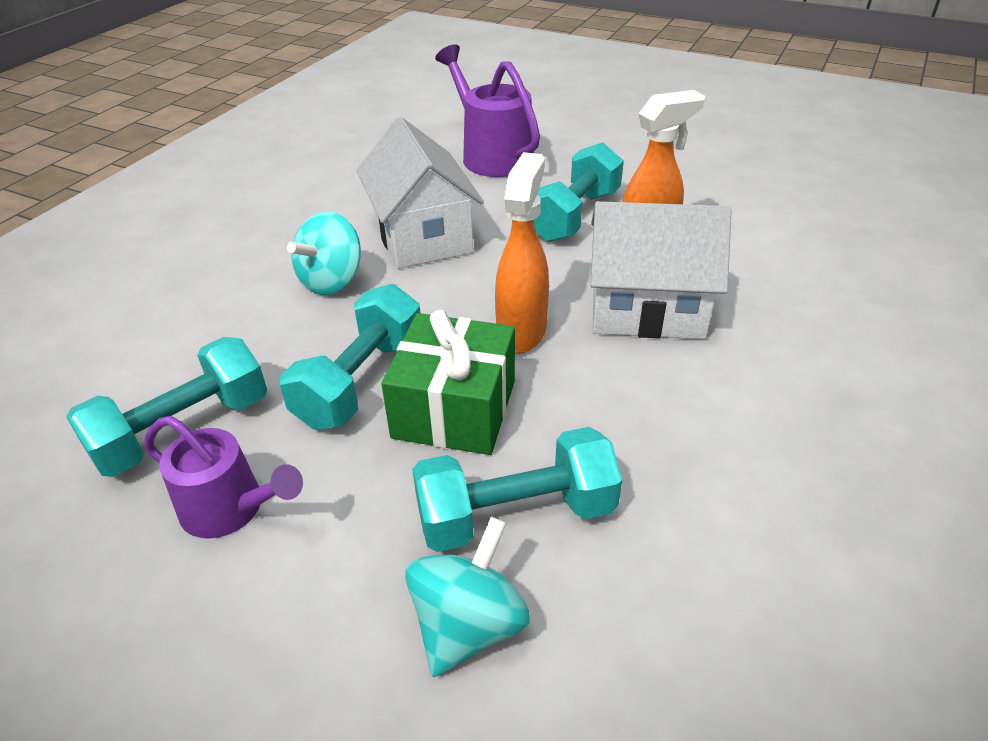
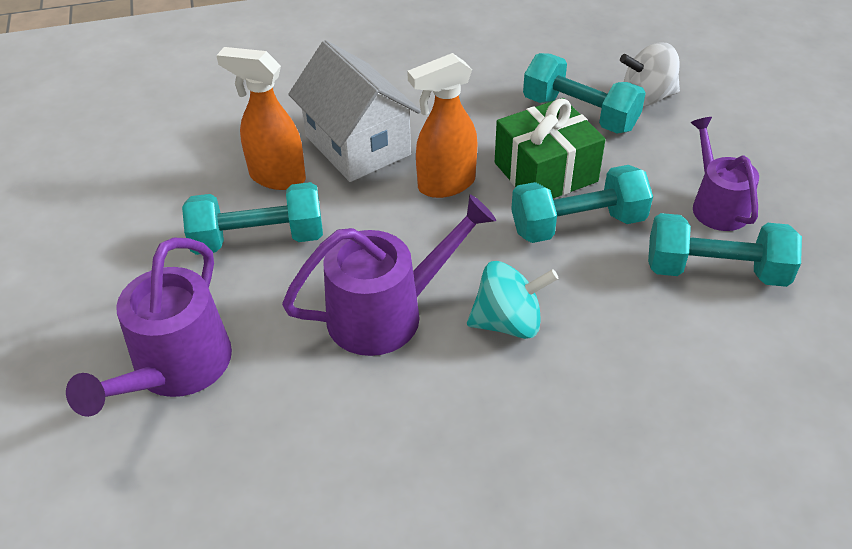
camera: 130 degrees left, 5 degrees up
white house [356,117,484,269] -> purple watering can [282,194,496,356]
turquoise spinning top [405,517,530,677] -> white spinning top [620,42,680,106]

